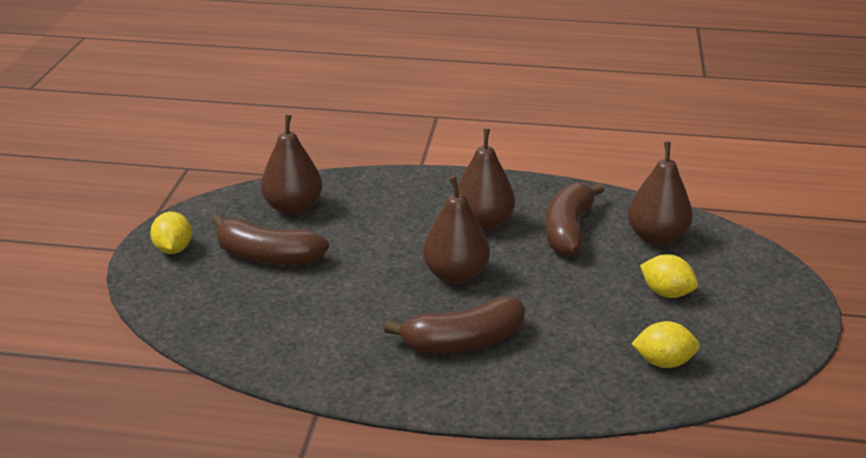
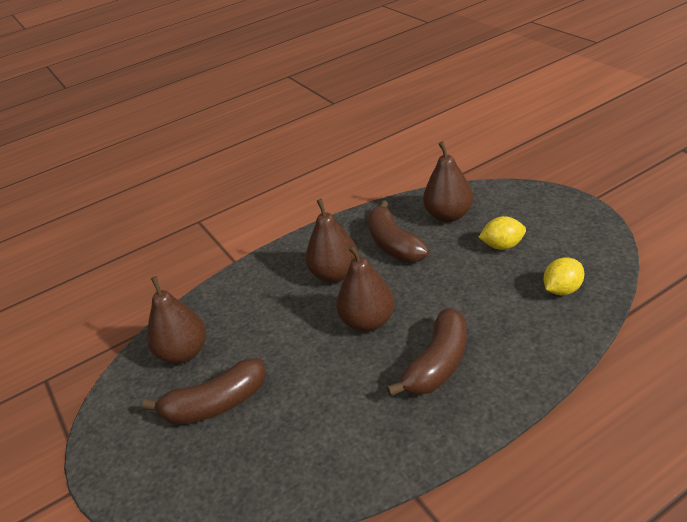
camera: 35 degrees left, 5 degrees up
yellow lemon [150,212,192,254] -> none

